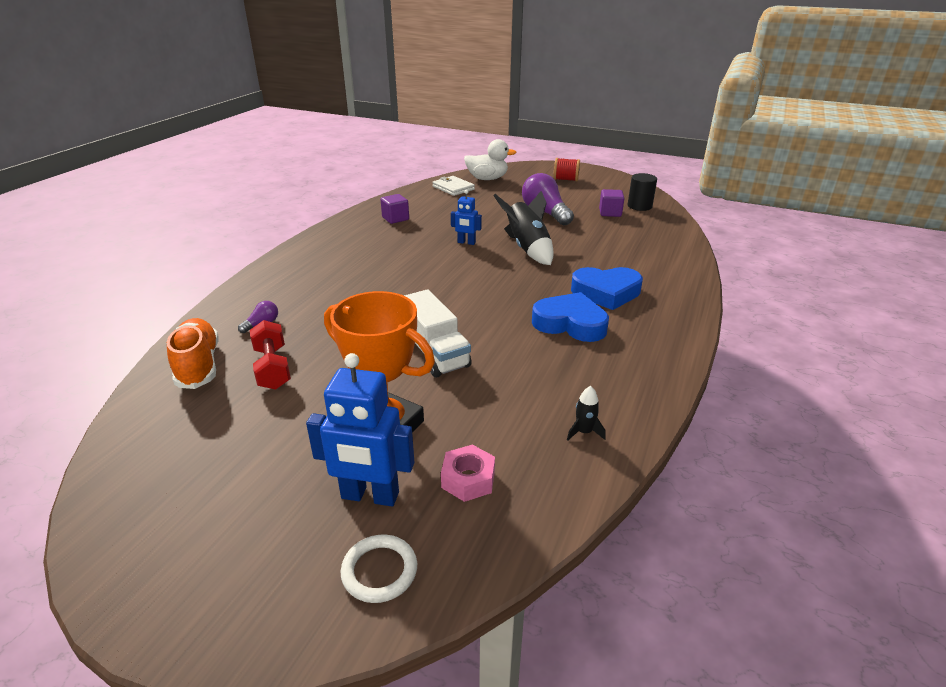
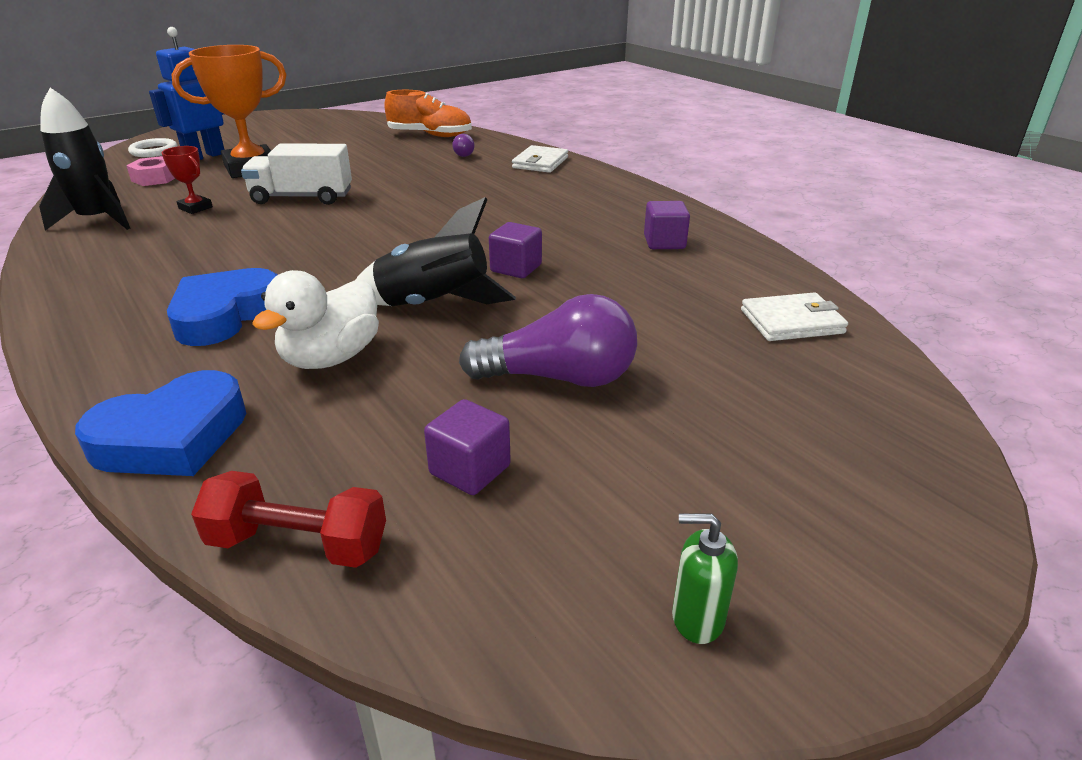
camera: 120 degrees right, 0 degrees up
red dumbbell [250,320,291,390] -> red dumbbell moved to [191,471,386,568]
blue robot [451,190,482,245] -> purple cube [489,222,542,278]
white duck [464,139,516,180] -> white duck moved to [252,270,379,369]
blue heart [532,292,609,342] -> blue heart moved to [75,370,246,476]
red spool [553,158,580,181] -> none
black rocket [567,386,606,440] -> black rocket [39,88,131,231], size x2.26
black cylinder [628,173,657,211] -> none
none -> red trophy [162,146,213,214]
none -> white wallet [512,145,568,173]
none -> green soap dispenser [672,513,738,644]

